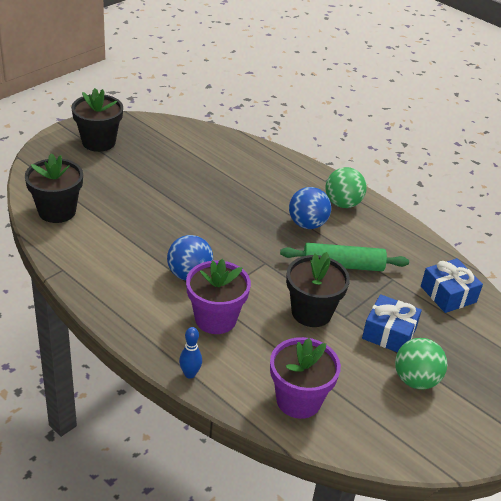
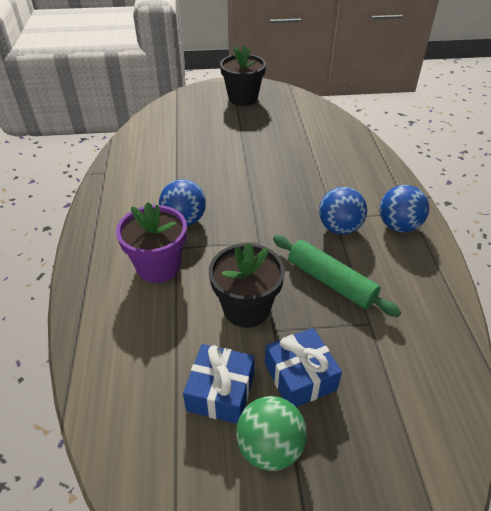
camera: 45 degrees right, 5 degrees up
black flower pot [25,153,83,223] -> none
blue bowling pin [179,327,202,379] -> none
purple flower pot [270,337,341,419] -> none
green ball [326,167,367,208] -> blue ball [380,185,429,232]
blue gift [421,258,483,313] -> blue gift moved to [183,344,255,424]

